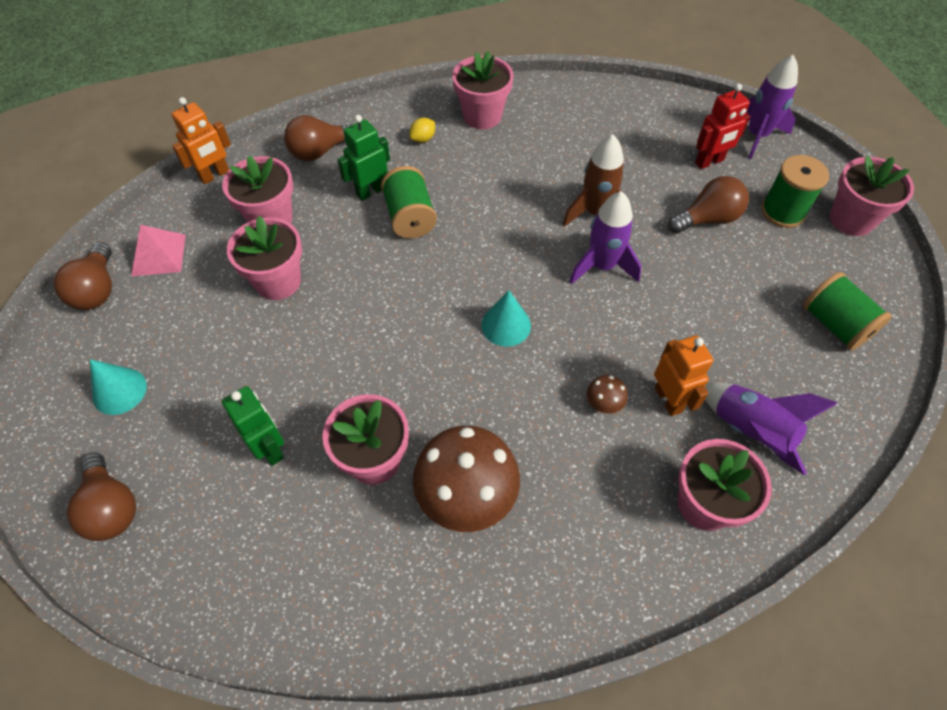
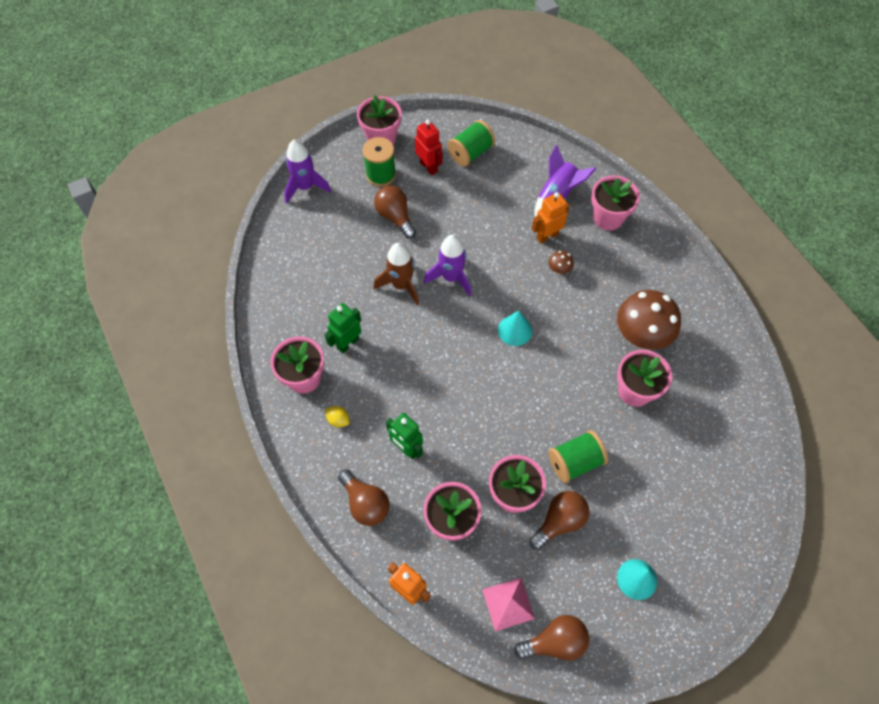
camera: 100 degrees left, 5 degrees up
brown light bulb [67,452,136,541] -> brown light bulb moved to [529,491,589,550]
green robot [222,386,284,466] -> green robot moved to [325,303,361,353]
green spool [381,166,437,239] -> green spool moved to [548,430,608,483]
red robot [695,83,750,169] -> red robot moved to [415,120,443,175]

